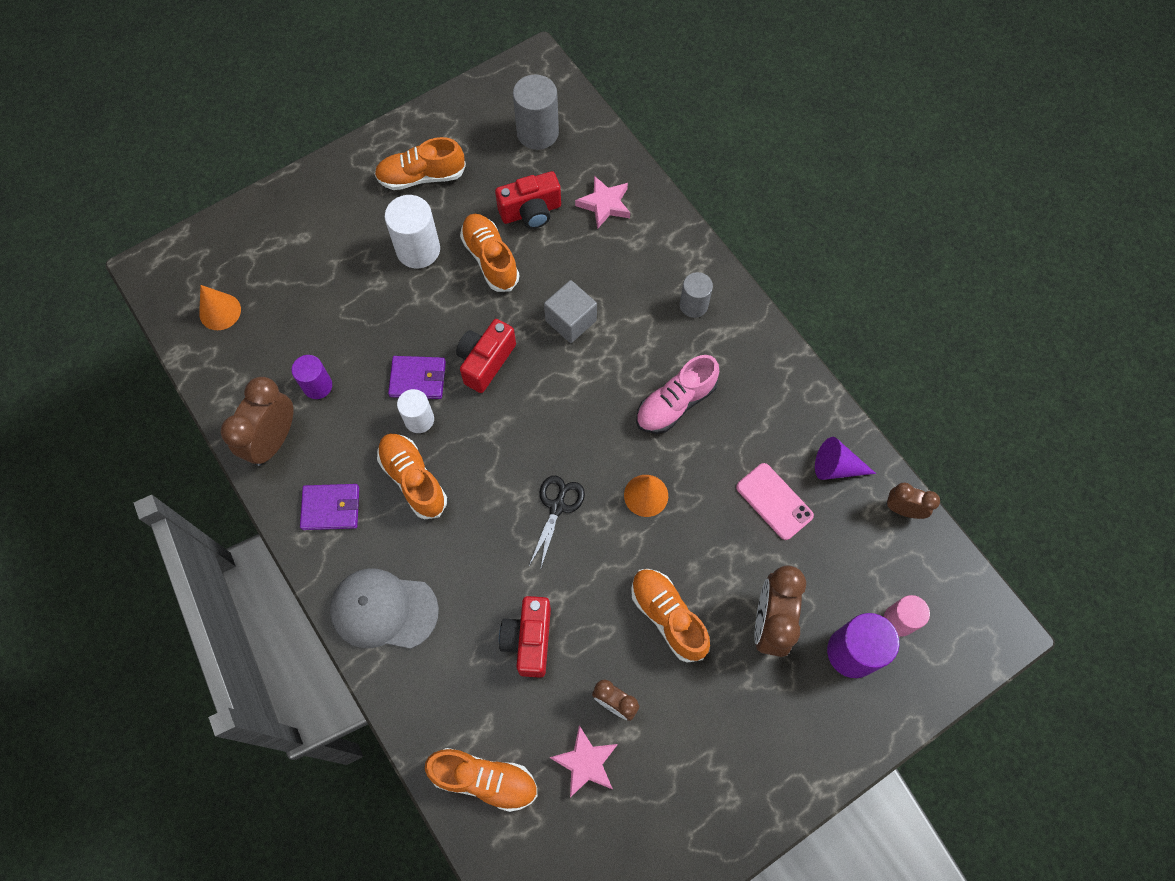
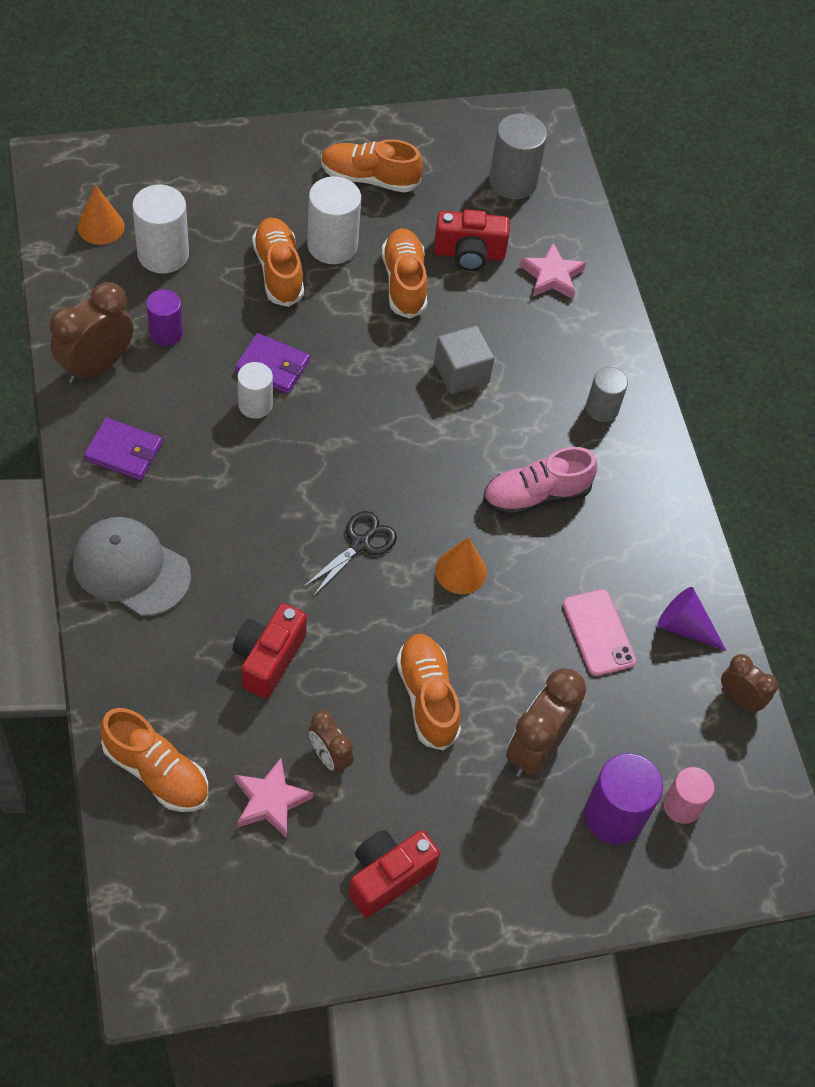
camera: 15 degrees right, 10 degrees down
orange shoe [377,434,447,519] -> orange shoe moved to [252,218,304,307]
red camera [456,319,516,393] -> red camera moved to [349,830,440,918]
none -> white cylinder [132,185,189,274]

